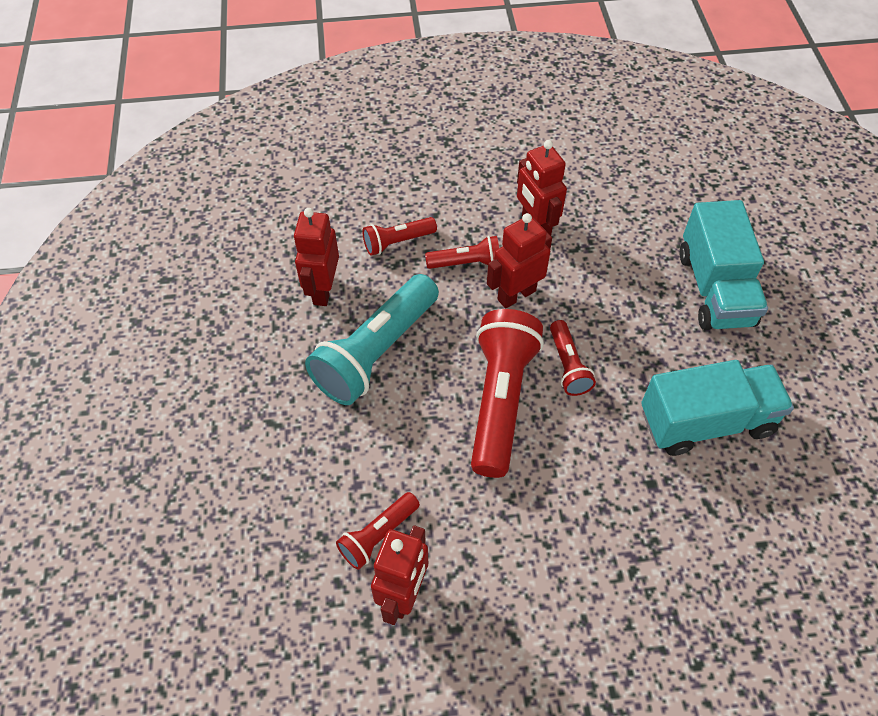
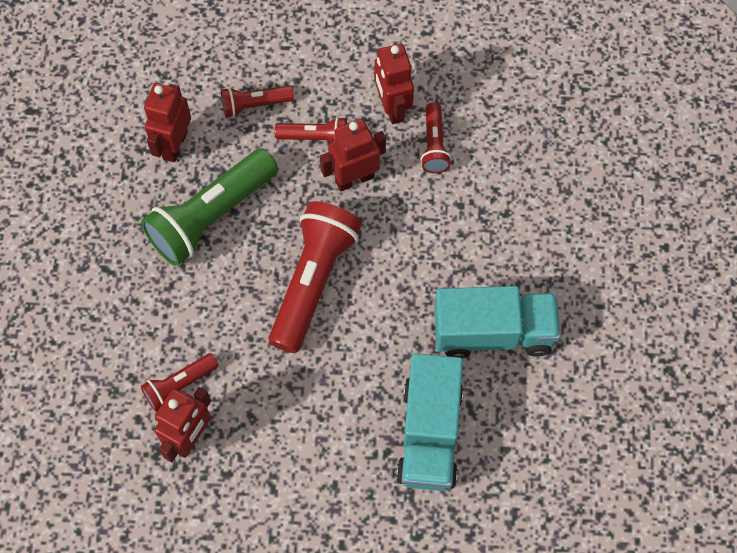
camera: 10 degrees right, 10 degrees up
turquoise flashlight [305,274,439,405] -> green flashlight [141,148,278,266]
red flashlight [550,320,596,396] -> red flashlight moved to [421,103,451,173]
turquoise truck [680,200,768,330] -> turquoise truck moved to [396,353,463,491]

